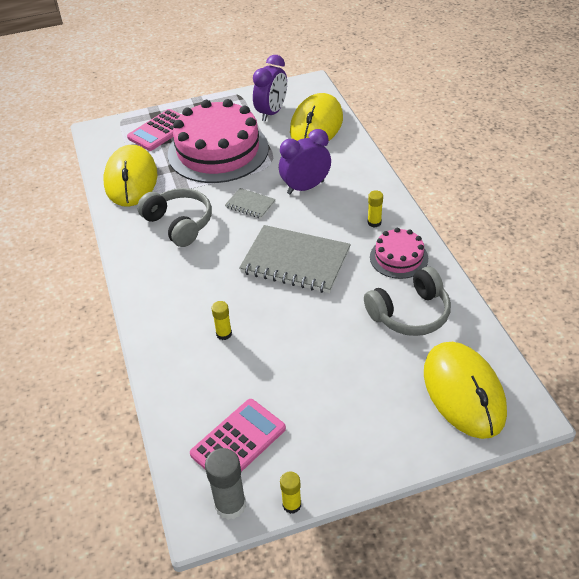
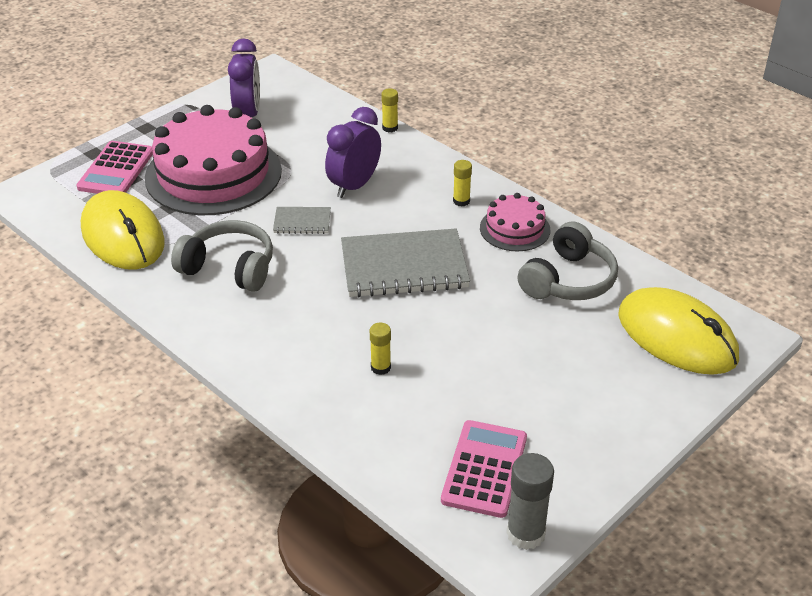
camera: 30 degrees left, 5 degrees down
yellow glue stick [280,471,301,514] -> yellow glue stick moved to [382,88,398,132]
yellow mouse [290,93,343,141] -> none

